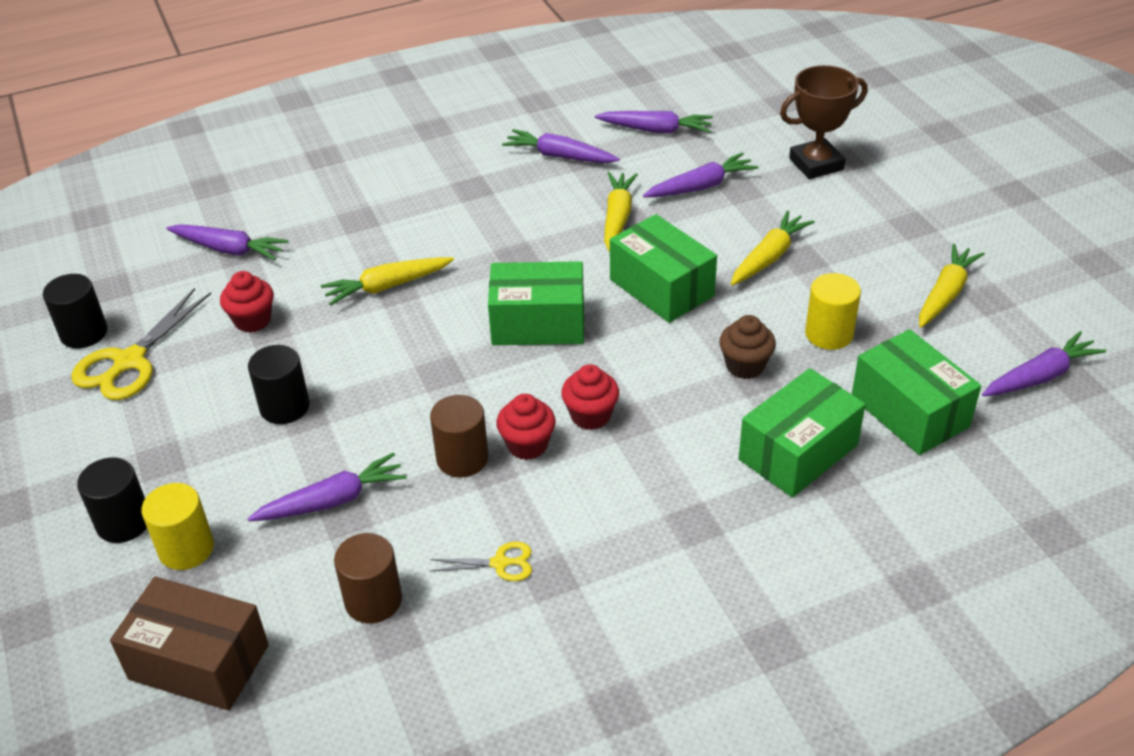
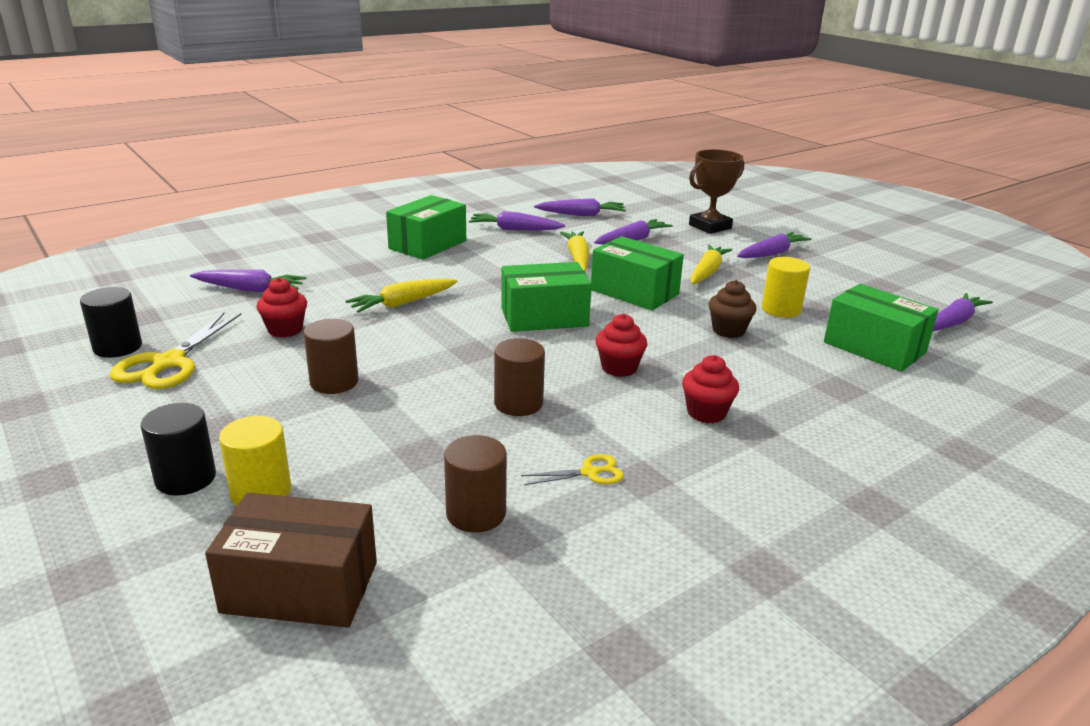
camera: 15 degrees left, 15 degrees down
black cylinder [248,345,310,424] -> brown cylinder [304,319,359,394]
purple carrot [248,452,407,521] -> purple carrot moved to [737,232,812,258]
red cupcake [496,394,556,460] -> red cupcake moved to [682,355,739,423]
green box [739,368,866,498] -> green box moved to [386,195,466,260]
yellow carrot [919,243,984,328] -> none

